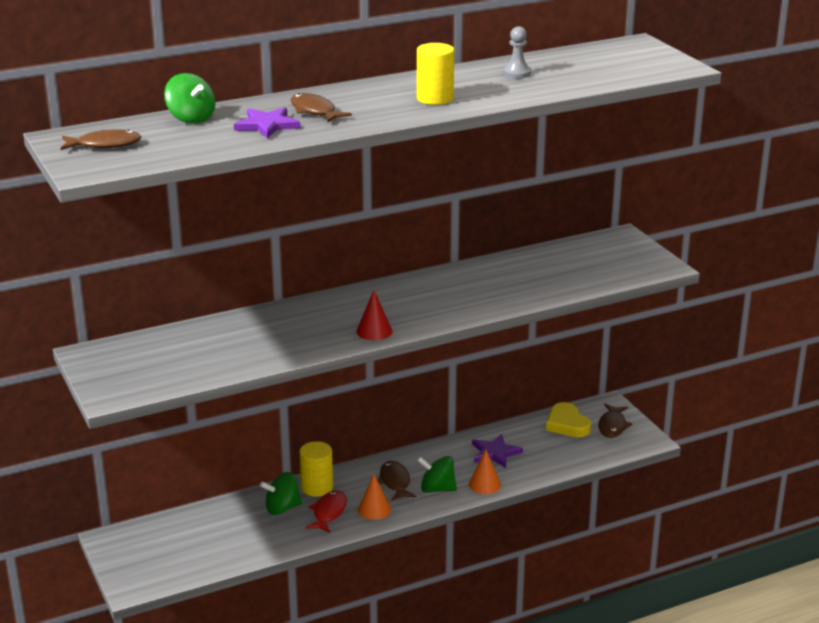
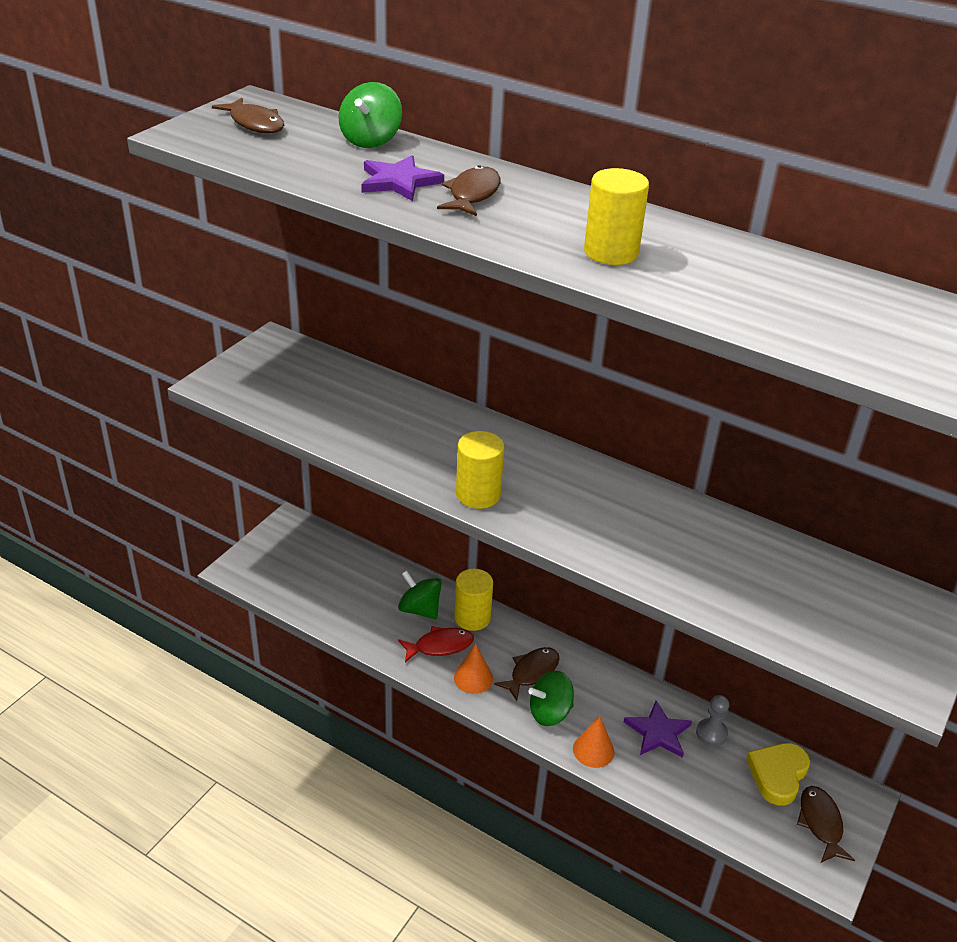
camera: 55 degrees right, 10 degrees up
red cone [356,290,392,340] -> yellow cylinder [456,431,504,509]
green spinning top [417,456,457,493] -> green spinning top turned 90 degrees counterclockwise [528,671,574,726]
grey pawn [503,26,531,78] -> grey pawn moved to [696,695,729,746]
brown fish [598,404,632,438] -> brown fish turned 105 degrees clockwise [797,786,855,863]

